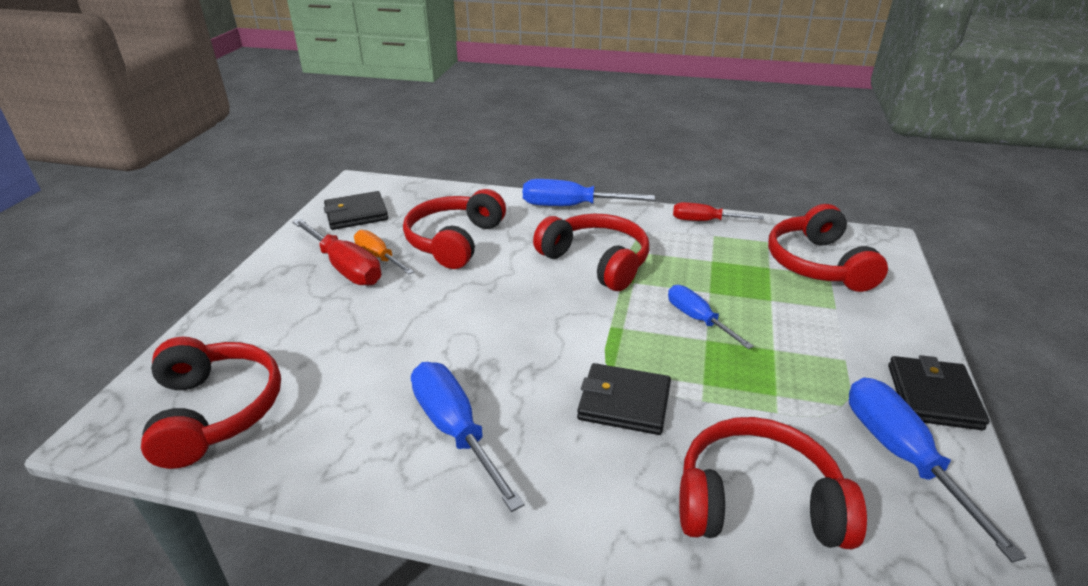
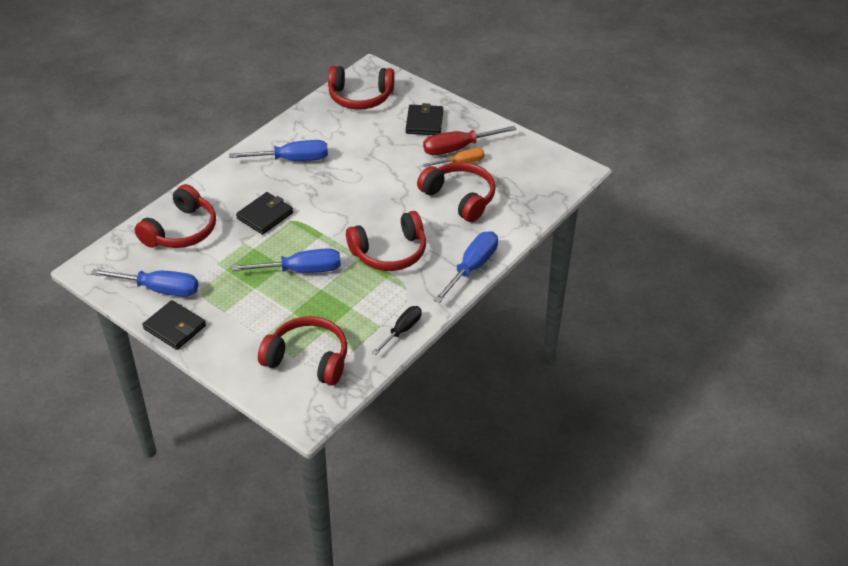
camera: 115 degrees right, 10 degrees up
black wallet [324,191,388,230] -> black wallet moved to [406,103,443,135]
blue screwdriver [668,285,754,349] -> blue screwdriver [232,248,341,273], size x1.55
red screwdriver [673,202,764,221] -> black screwdriver [372,306,422,355]

